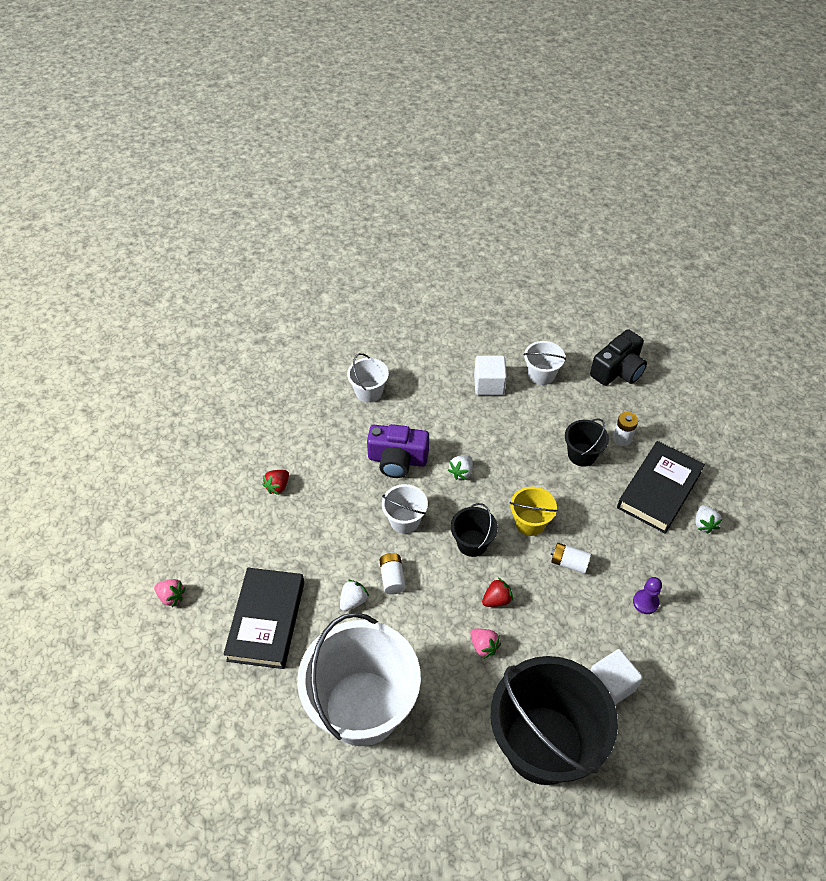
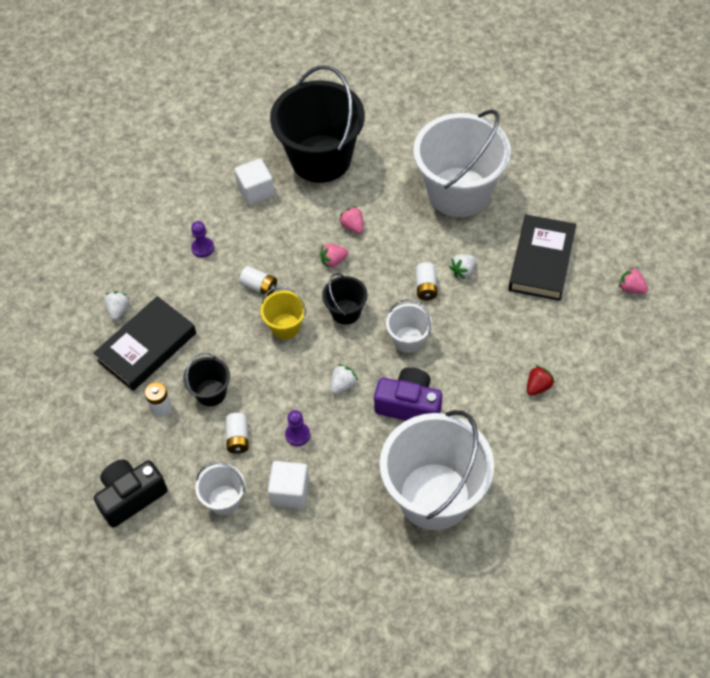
camera: 170 degrees left, 5 degrees up
white bucket [347,353,389,403] -> white bucket [380,410,494,530], size x2.22
red strawberry [482,578,513,607] -> pink strawberry [320,244,348,268]
none -> white battery [225,413,249,454]
none -> purple pawn [285,410,310,446]

